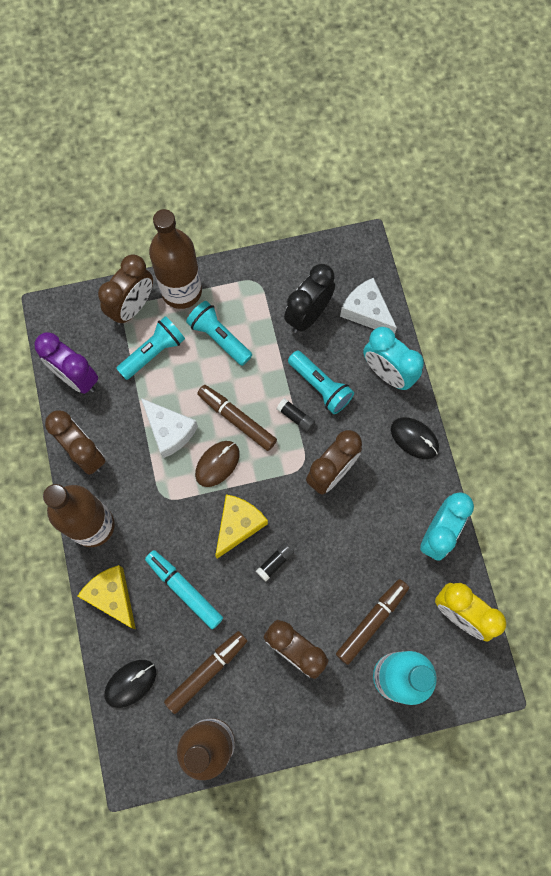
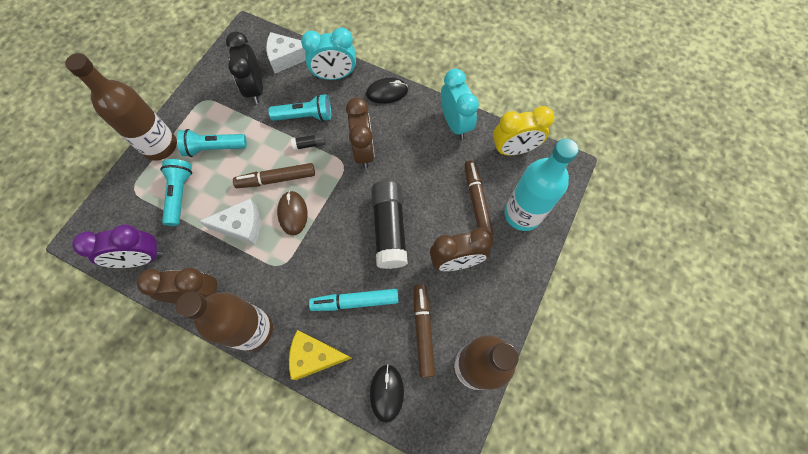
camera: 50 degrees left, 5 degrees down
brown clock [98,255,153,325] -> none
yellow cheese [215,494,268,559] -> none
black glue stick [256,543,294,581] -> black glue stick [371,180,408,269], size x2.37

